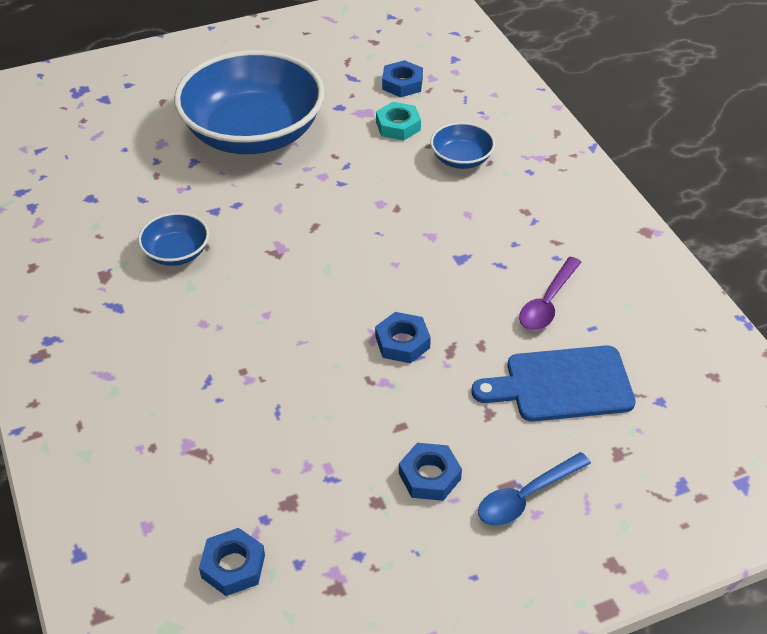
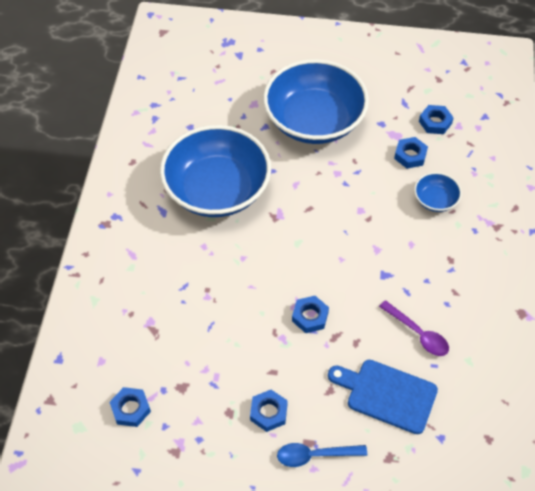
camera: 30 degrees right, 10 degrees up
blue bowl [138,212,209,266] -> blue bowl [160,125,271,217], size x2.33
turquoise nut [376,102,421,141] -> blue nut [394,137,428,169]
purple spoon [519,257,581,330] -> purple spoon turned 105 degrees counterclockwise [379,300,449,356]

